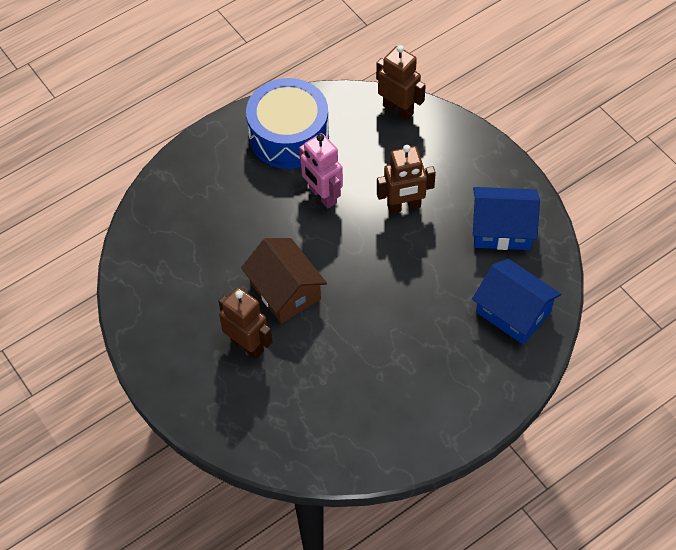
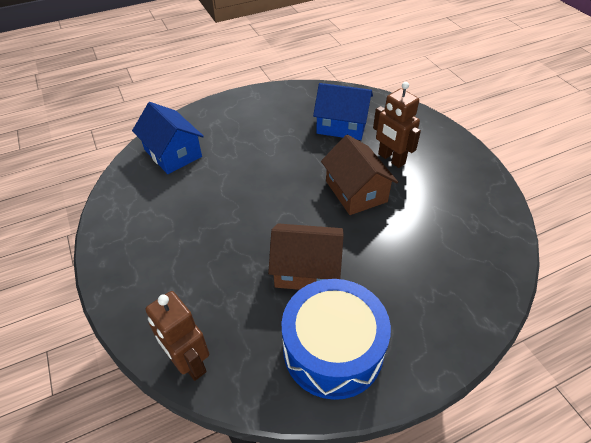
camera: 170 degrees left, 10 degrees down
pink robot [299,133,343,208] -> brown house [268,223,344,290]
brown robot [377,145,436,214] -> none
blue house [473,187,540,250] -> blue house moved to [313,83,373,140]

